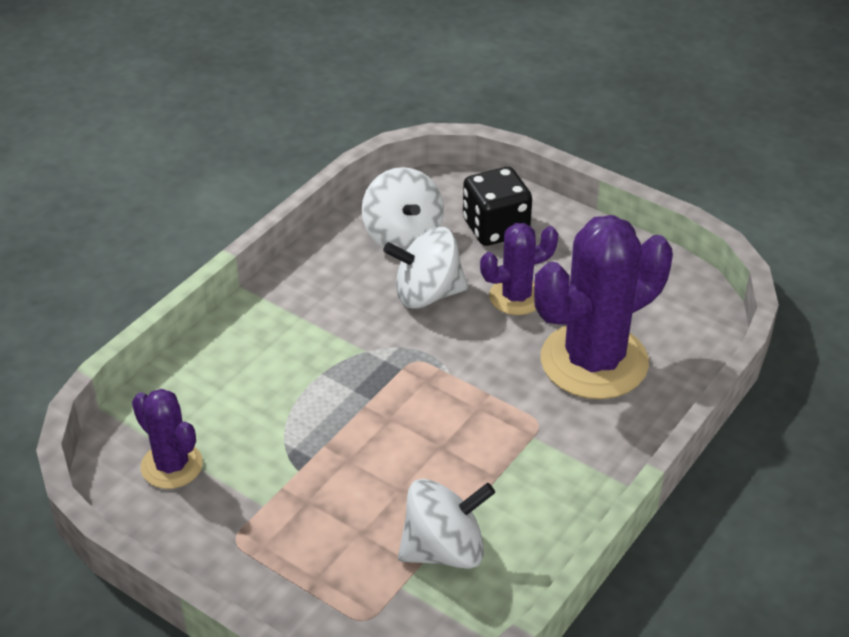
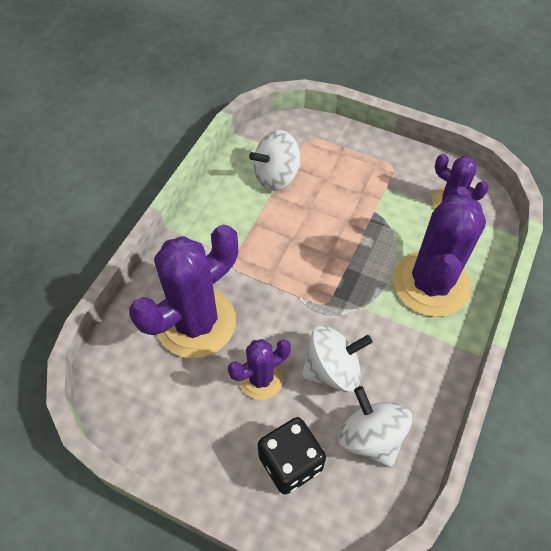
camera: 170 degrees right, 15 degrees up
none -> purple cactus [393,186,486,317]

